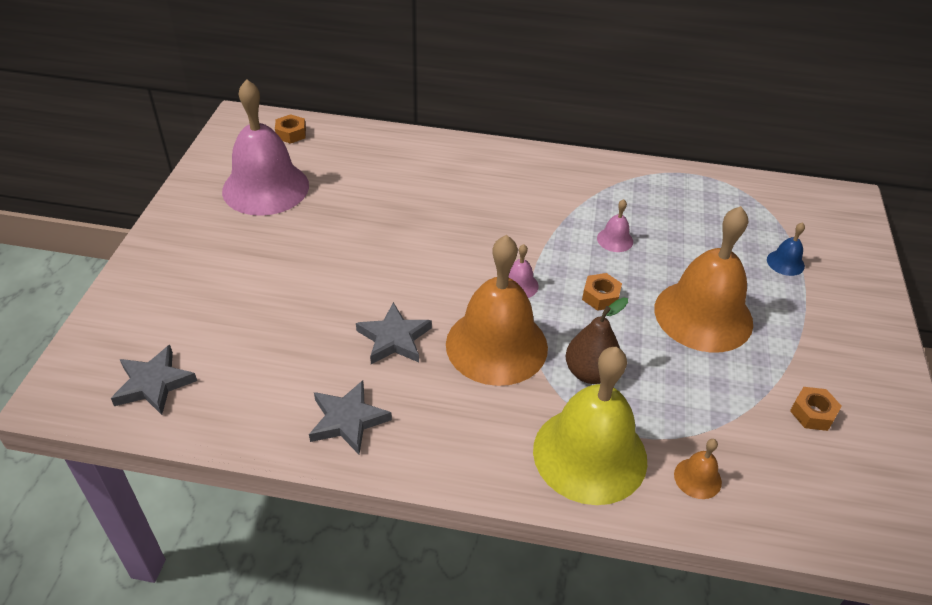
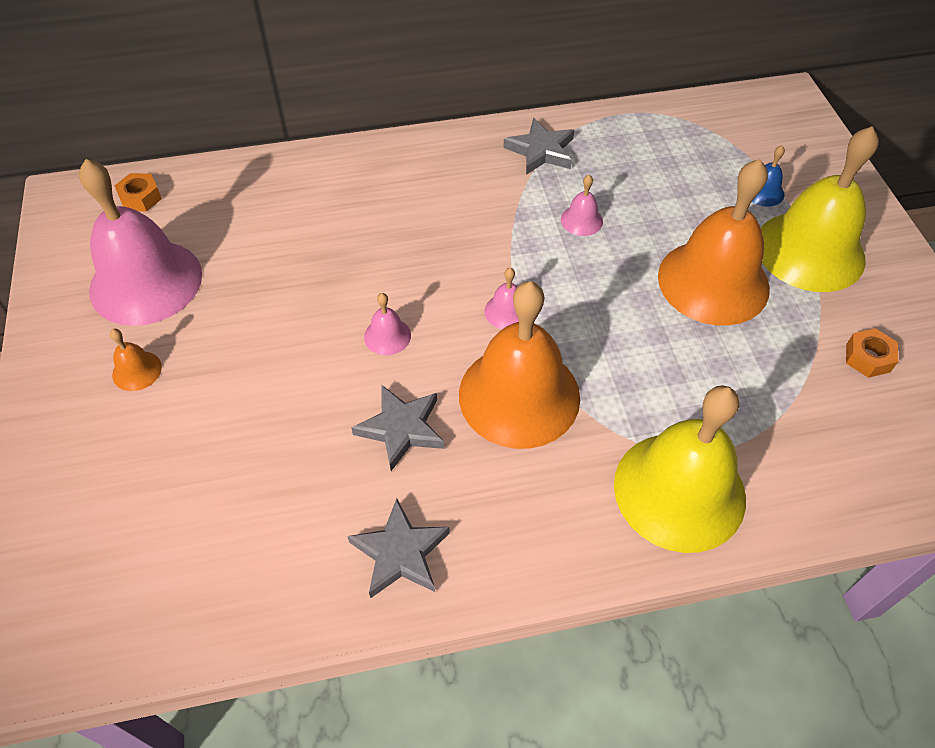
camera: 20 degrees left, 10 degrees up
grey star [111,345,197,415] -> grey star moved to [503,118,574,175]
brown pear [566,297,628,384] -> none
orange nut [582,273,622,311] -> none
orange bell [674,439,722,499] -> orange bell moved to [110,329,162,391]
none -> pink bell [364,293,411,355]
none -> yellow bell [761,126,879,292]

